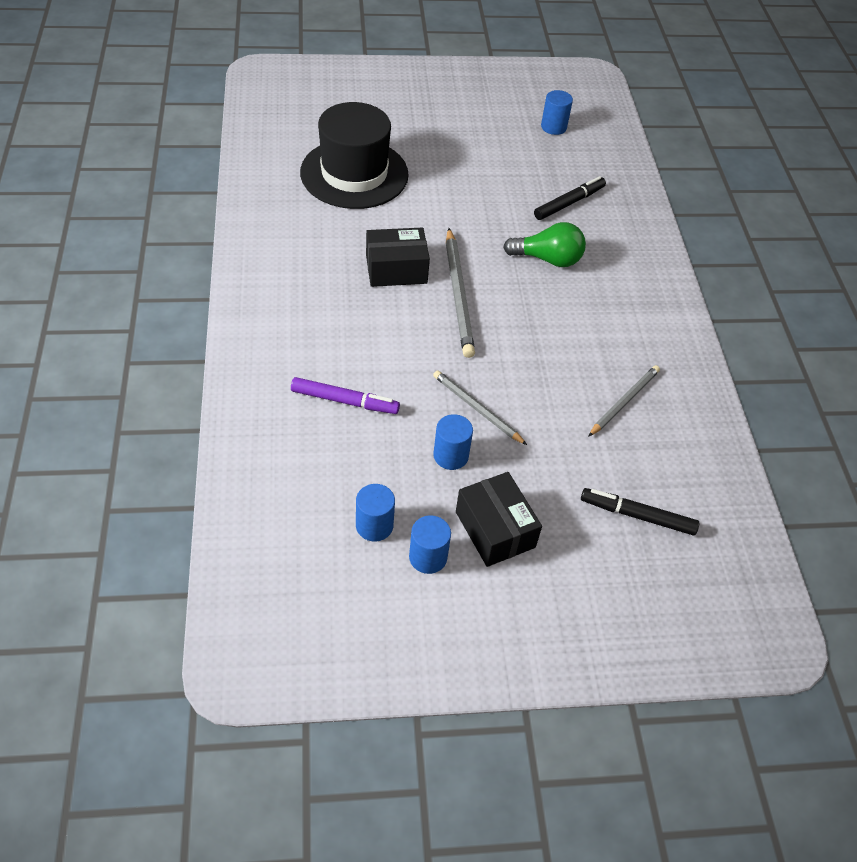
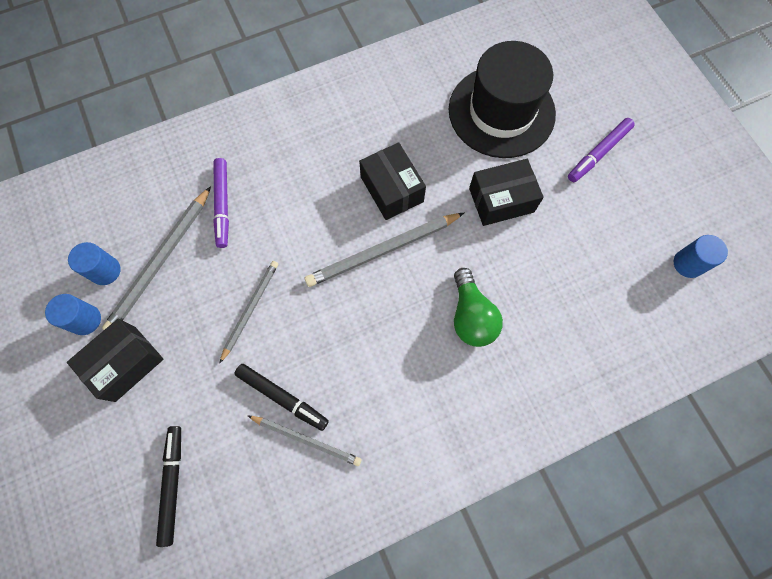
camera: 75 degrees right, 20 degrees up
blue cylinder [433,414,473,470] -> none
black marker [534,176,606,220] -> black marker moved to [234,364,329,431]
none -> grey pencil [102,186,211,330]
none -> black box [469,159,544,226]
none -> purple marker [568,118,635,182]

